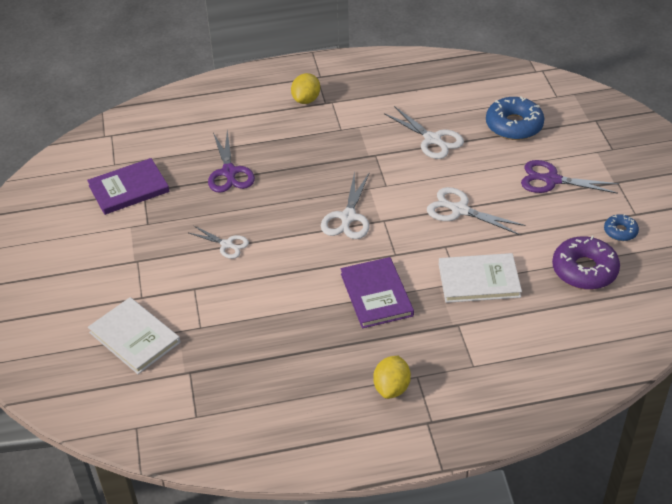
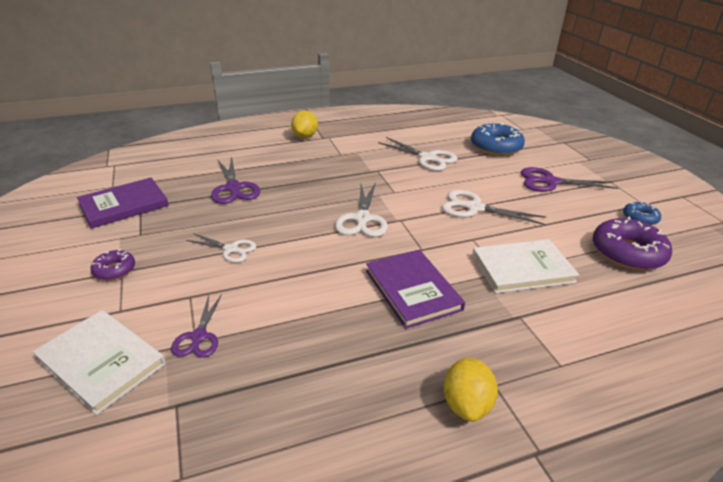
camera: 10 degrees left, 10 degrees down
none -> purple donut [91,249,135,280]
none -> purple scissors [171,294,222,358]

